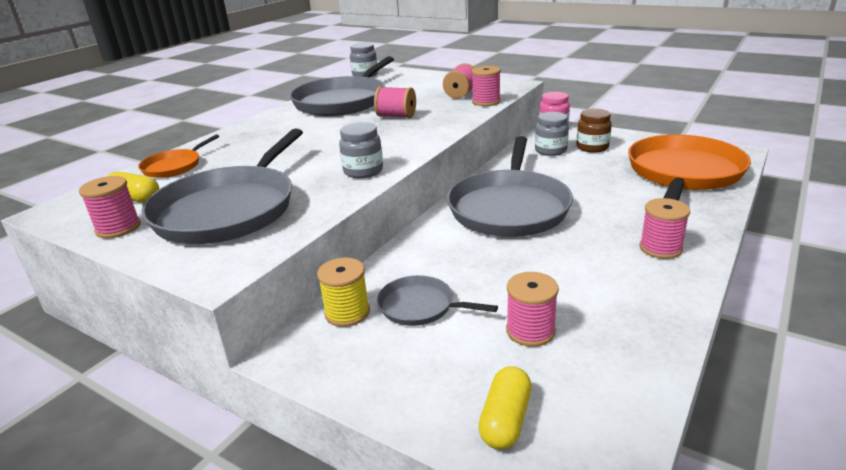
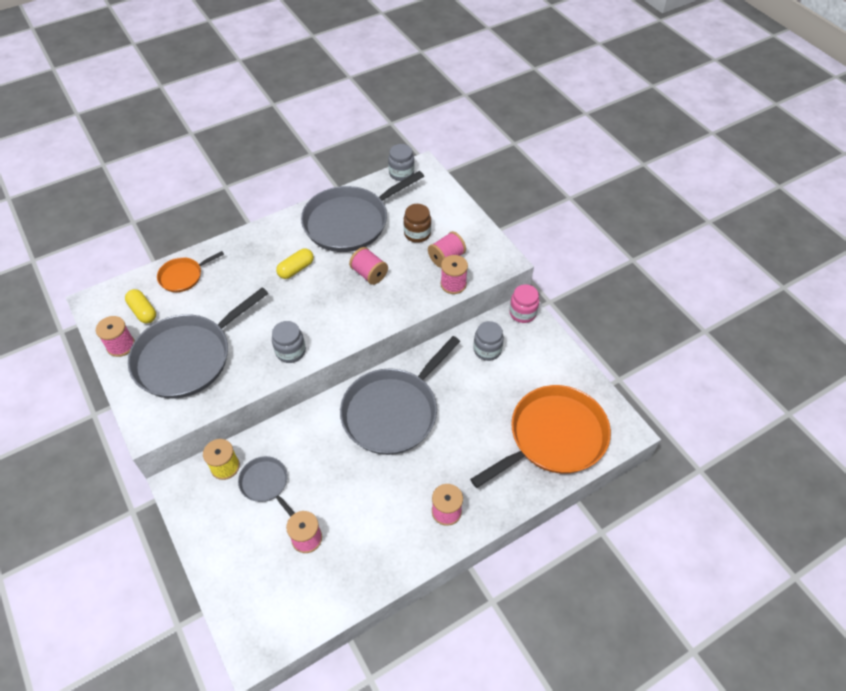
camera: 25 degrees right, 25 degrees up
yellow capsule [478,366,532,449] -> yellow capsule moved to [276,248,314,279]
brown jar [577,109,612,153] -> brown jar moved to [404,204,431,243]

